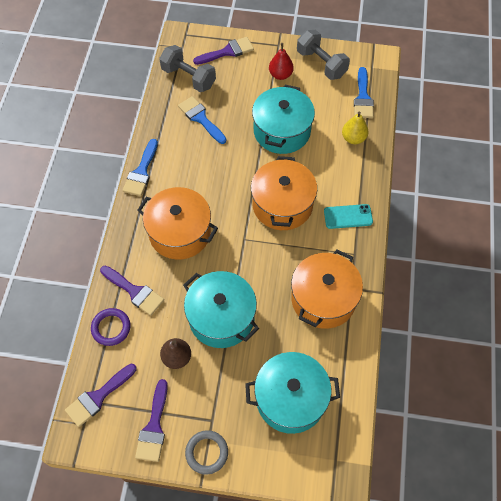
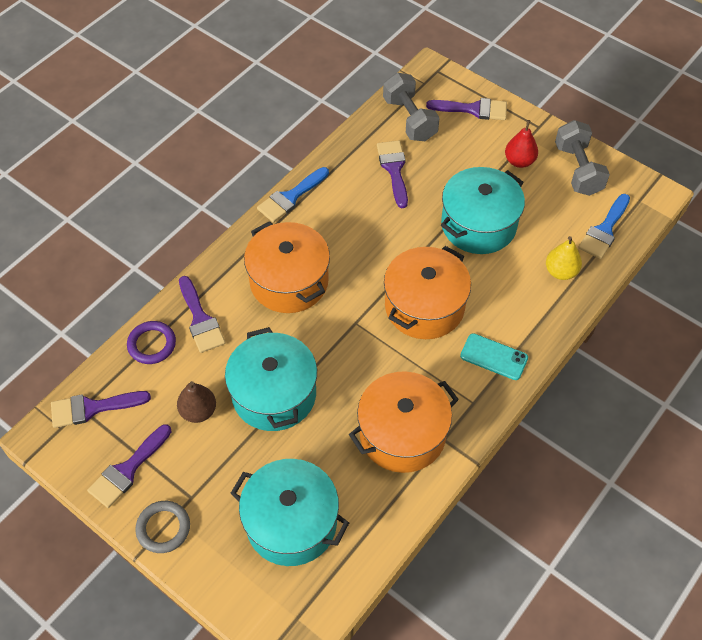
camera: 30 degrees right, 5 degrees down
blue brush [178,96,226,144] -> purple brush [377,140,408,208]

